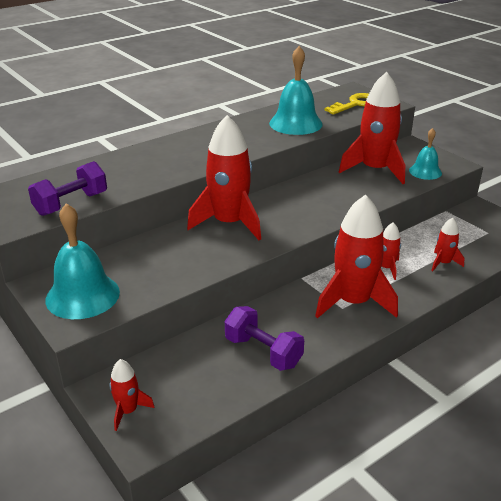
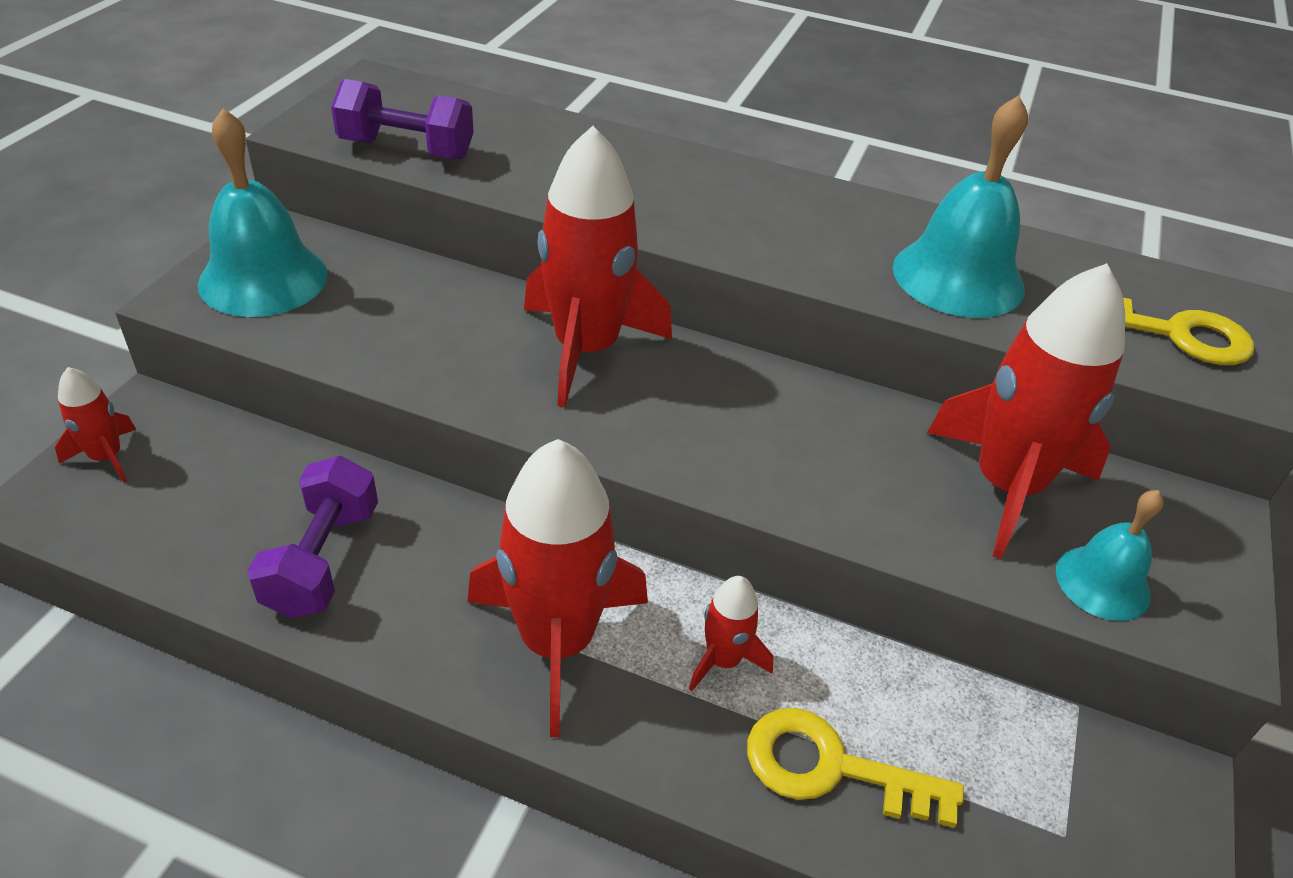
camera: 55 degrees right, 10 degrees up
red rocket [431,218,464,272] -> yellow key [747,708,964,828]

